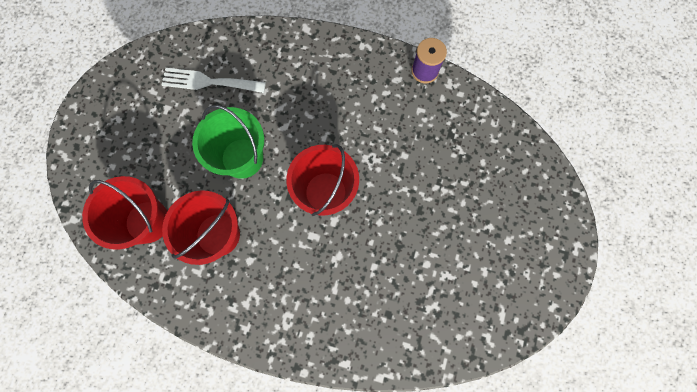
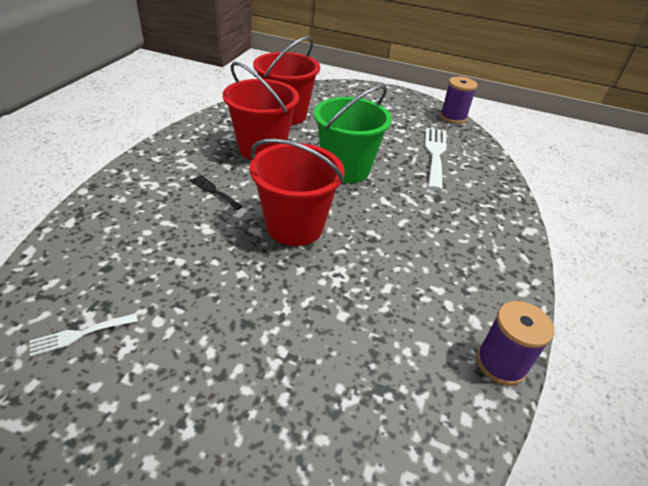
camera: 90 degrees right, 35 degrees down
none -> white fork [30,313,138,357]
none -> black fork [190,175,243,210]
none -> purple spool [440,77,478,124]

